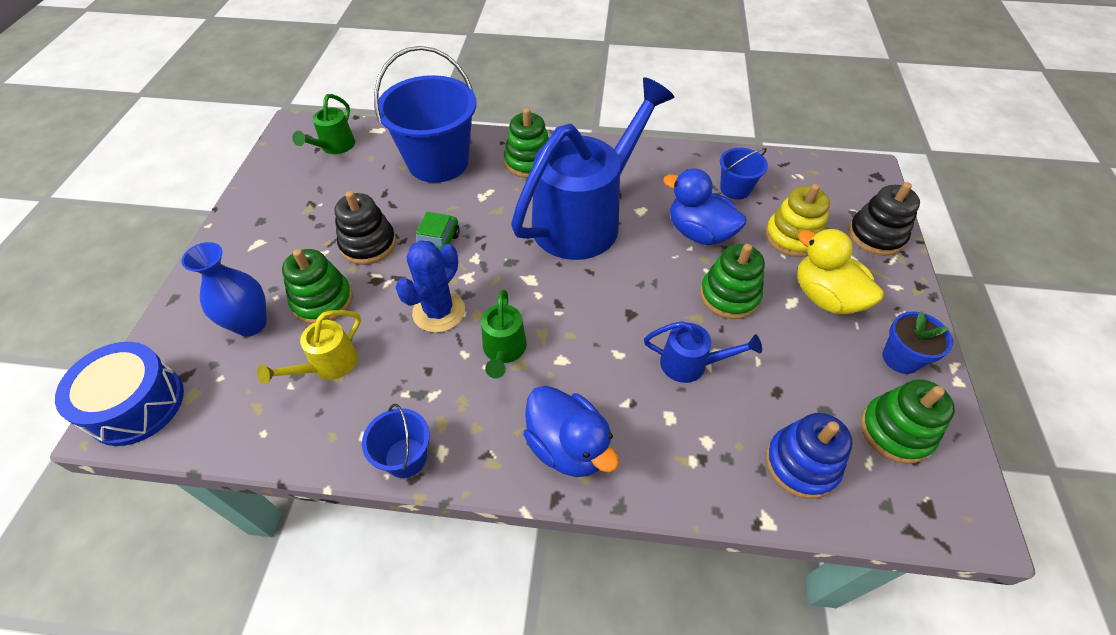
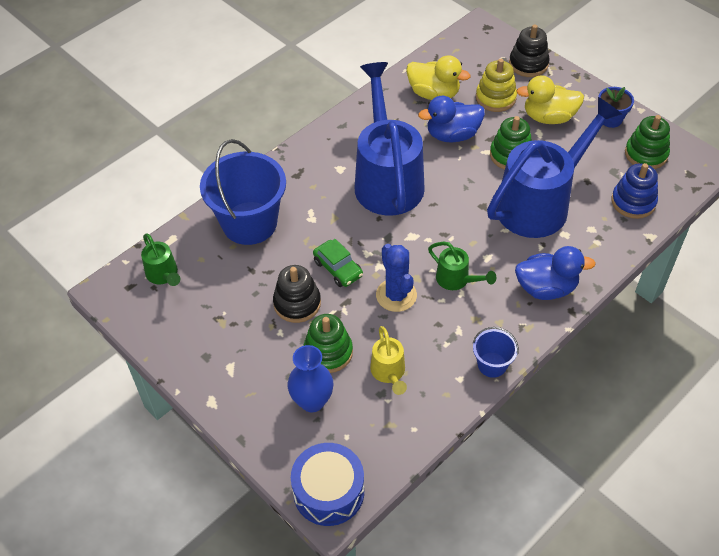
camera: 50 degrees left, 0 degrees up
green stacking toy [504,108,549,178] -> none
blue watering can [644,321,762,383] -> blue watering can [487,97,622,238], size x2.30
blue bucket [720,148,768,200] -> yellow duck [406,55,470,100]

